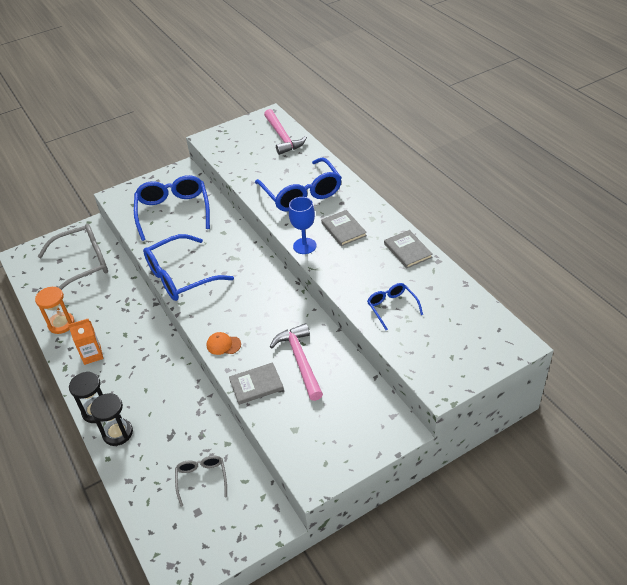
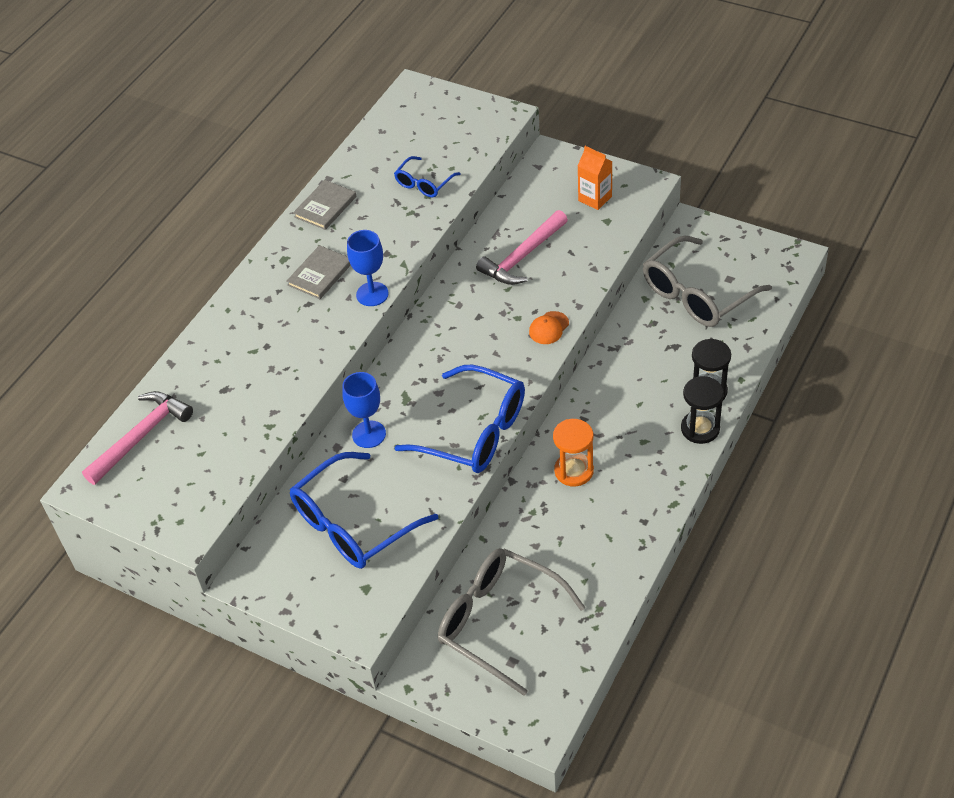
camera: 120 degrees left, 5 degrees up
orange hourglass [35,287,75,334] -> orange hourglass moved to [553,419,594,486]
orange carton [68,319,103,365] -> orange carton moved to [578,146,612,210]
grey glasses [175,456,227,507] -> grey glasses [643,235,772,327], size x1.93
orange cap [207,332,241,355] -> orange cap turned 60 degrees clockwise [529,311,569,344]
grey book [229,362,284,405] -> none
blue glasses [255,157,342,211] -> none
none -> blue goblet [342,372,386,448]

